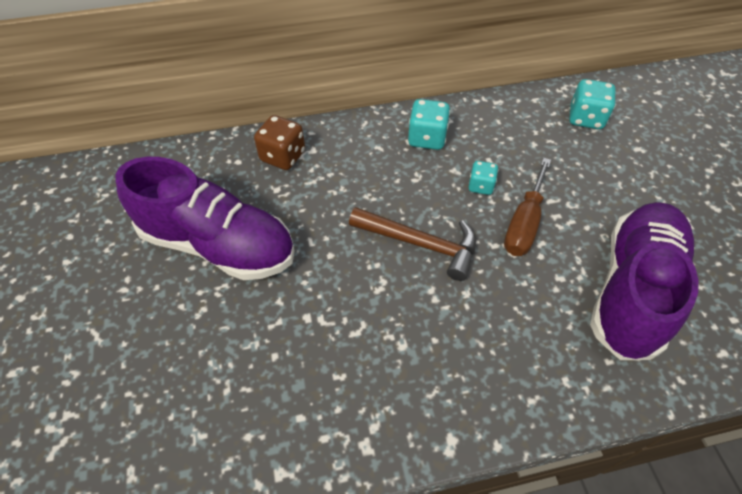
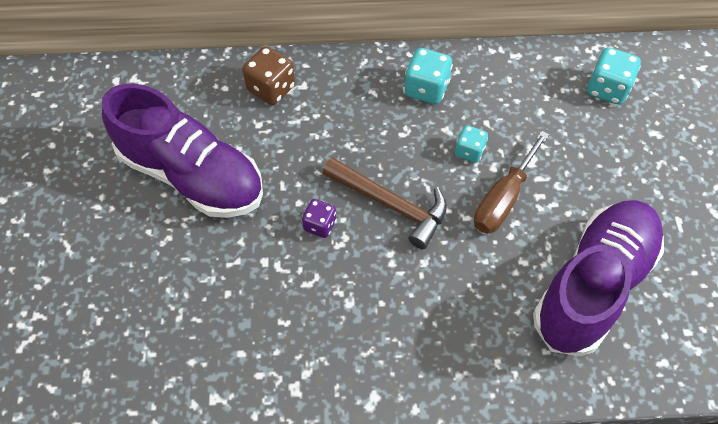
camera: 10 degrees right, 5 degrees up
none -> purple dice [302,199,336,238]

